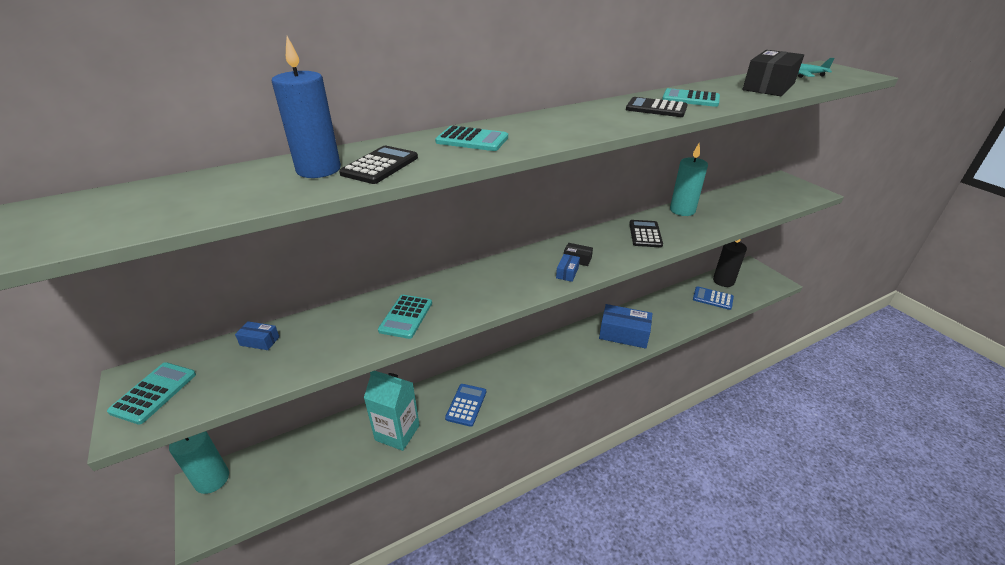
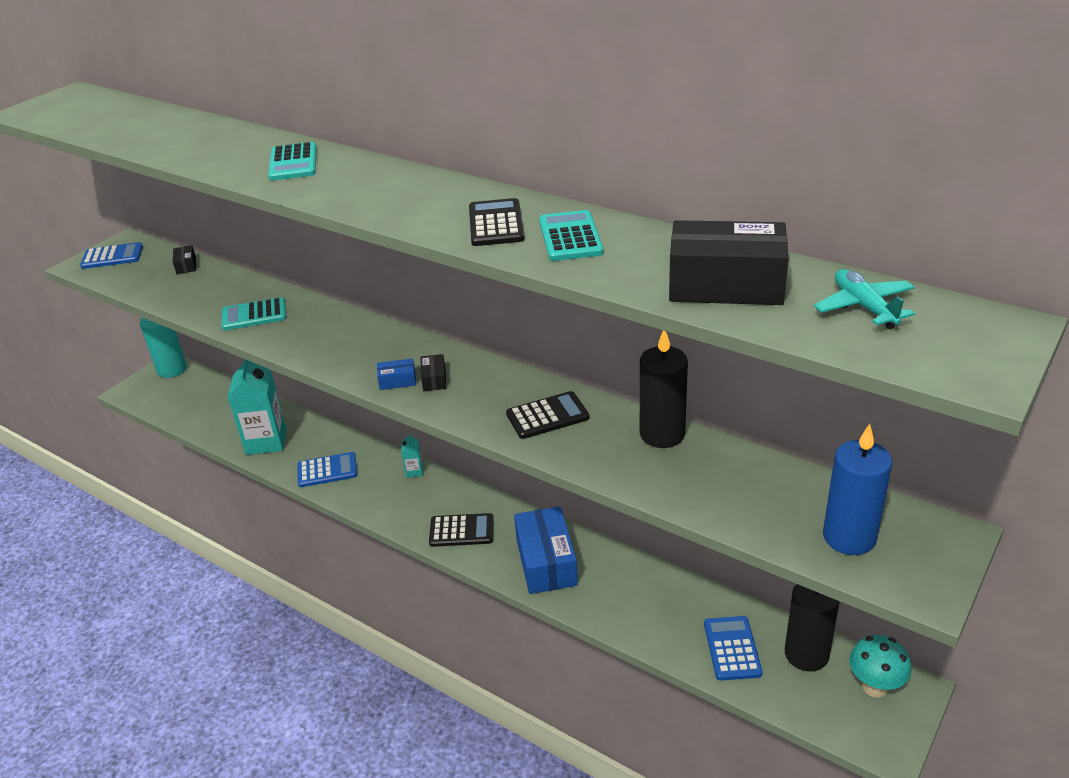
camera: 65 degrees right, 0 degrees up
turquoise calculator [107,362,196,425] -> blue calculator [80,242,143,269]
blue box [235,321,279,350] -> black box [173,245,196,274]
blue candle [272,36,341,178] -> blue candle moved to [823,424,892,555]
black calculator [339,146,418,184] -> black calculator moved to [429,513,494,547]
turquoise candle [670,144,708,216] -> black candle [640,331,688,448]
none -> turquoise carton [401,433,423,478]
none -> turquoise mushroom [849,635,911,698]

